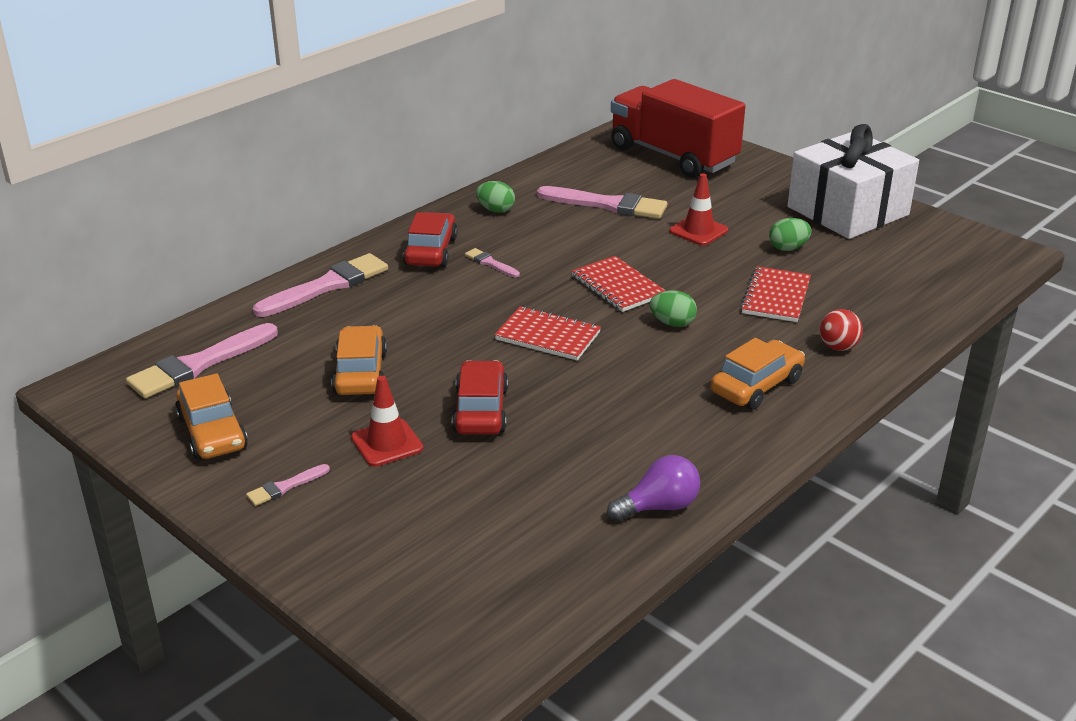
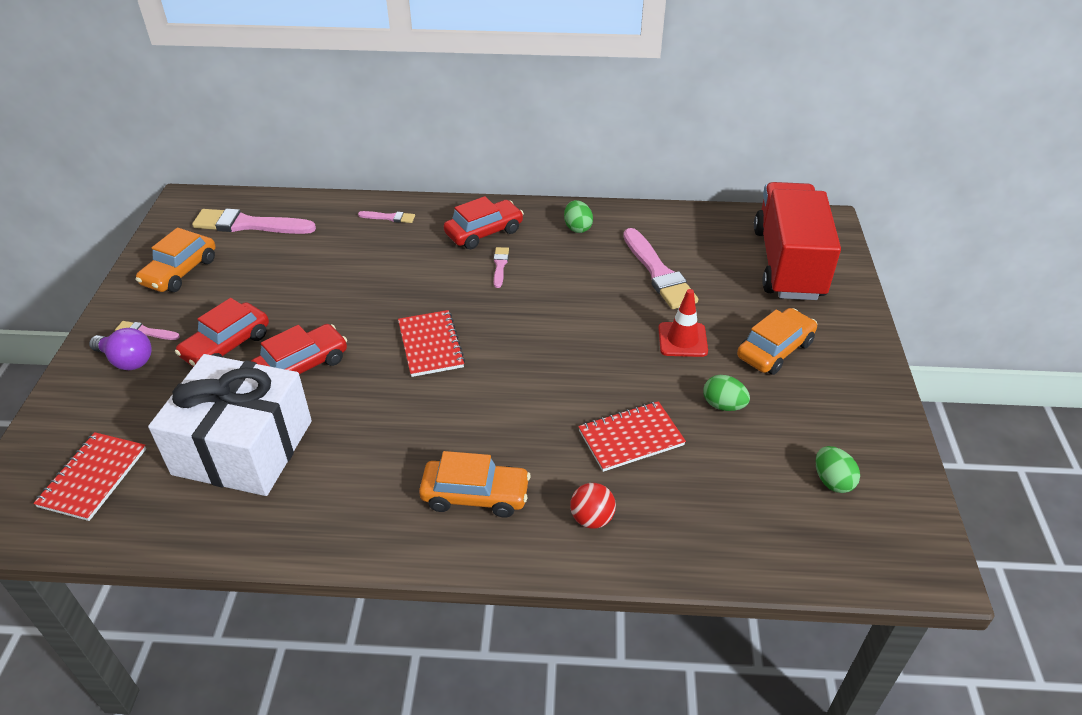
camera: 50 degrees right, 10 degrees up
pink brush [253,253,388,317] -> pink brush [358,211,415,223], size x0.48
orange car [331,325,387,395] -> orange car moved to [737,308,817,375]
red traffic cone [351,376,423,467] -> red car [175,298,269,367]
red notebook [572,256,666,312] -> red notebook moved to [33,432,146,521]
purple light bulb [607,455,700,522] -> purple light bulb moved to [89,328,152,370]
green egg [650,290,697,327] -> green egg moved to [816,446,860,493]
white gift [787,124,919,239] -> white gift moved to [148,354,312,496]

